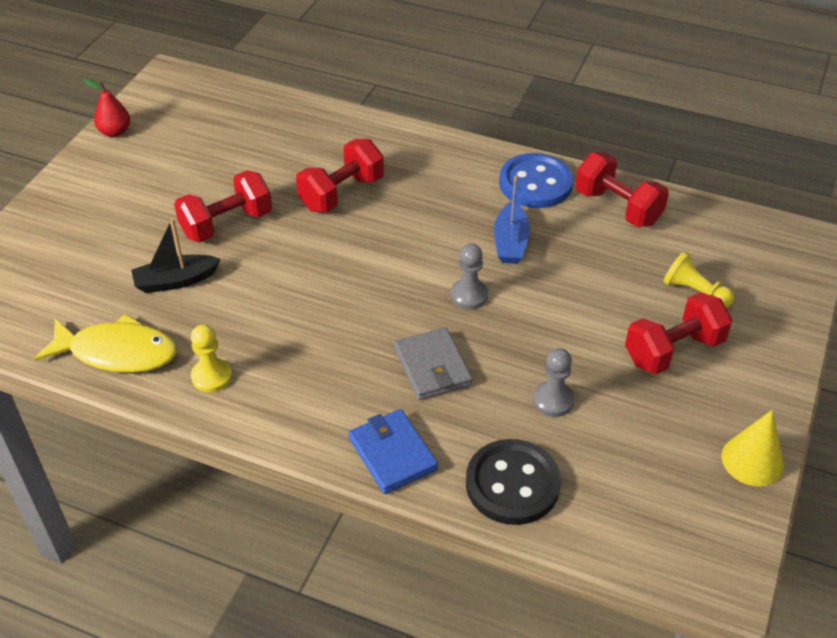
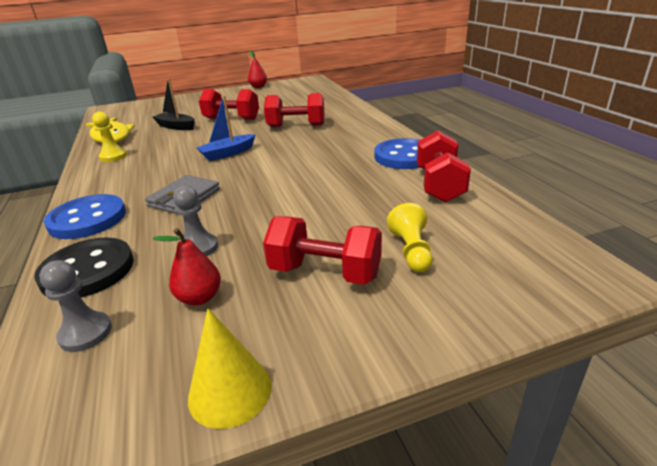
camera: 50 degrees right, 15 degrees down
blue wallet [348,409,438,494] -> blue button [44,194,126,239]
grey pawn [450,244,488,309] -> grey pawn moved to [39,260,112,352]
blue boat [494,176,530,264] -> blue boat moved to [196,95,256,161]
none -> red pear [153,228,221,305]

